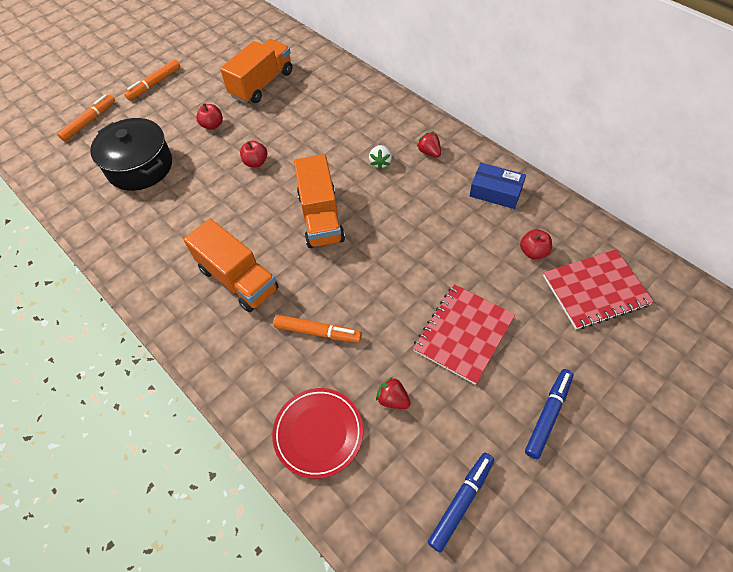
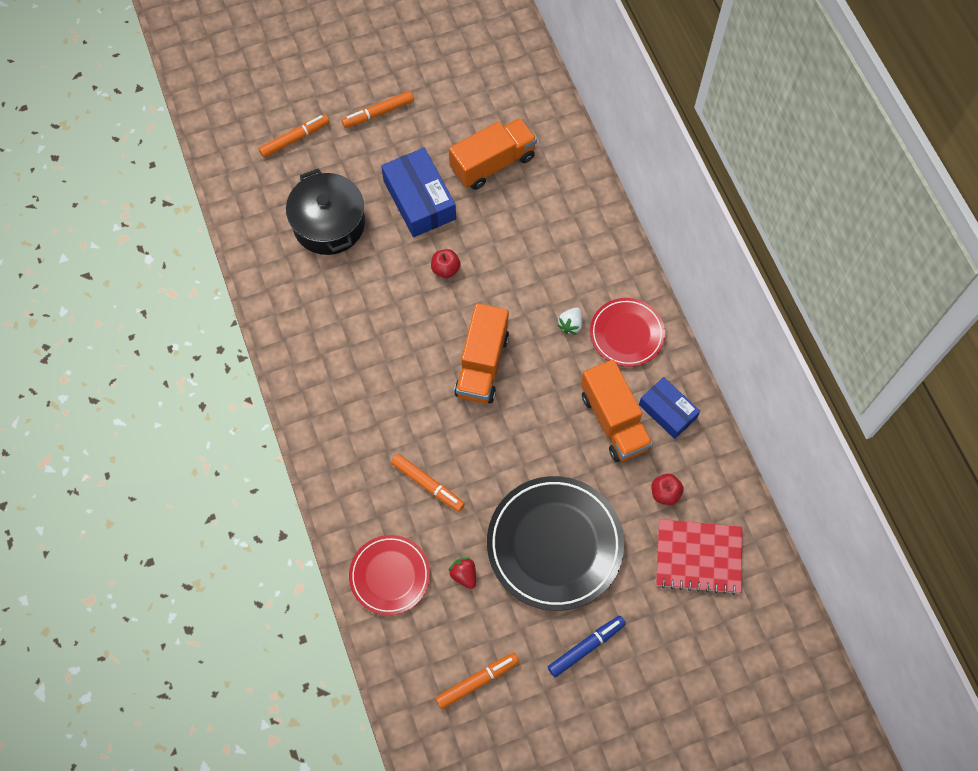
camera: 20 degrees right, 10 degrees up
orange truck [184,218,279,312] -> orange truck moved to [581,359,653,462]
red apple [196,103,223,130] -> blue box [381,148,456,237]
red notebook [413,284,515,385] -> black plate [487,476,624,611]
red strawberry [417,132,441,158] -> red plate [590,298,665,367]
blue marker [428,453,494,552] -> orange marker [435,653,519,709]

